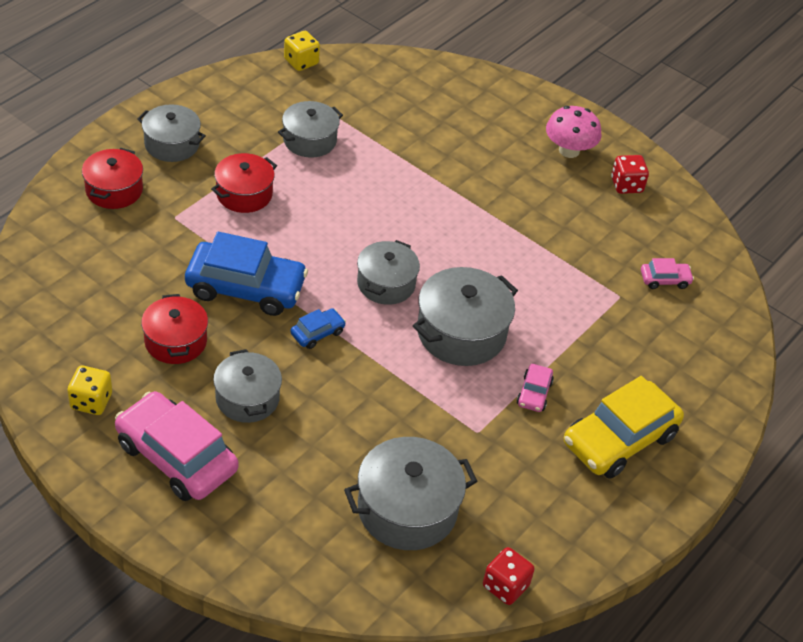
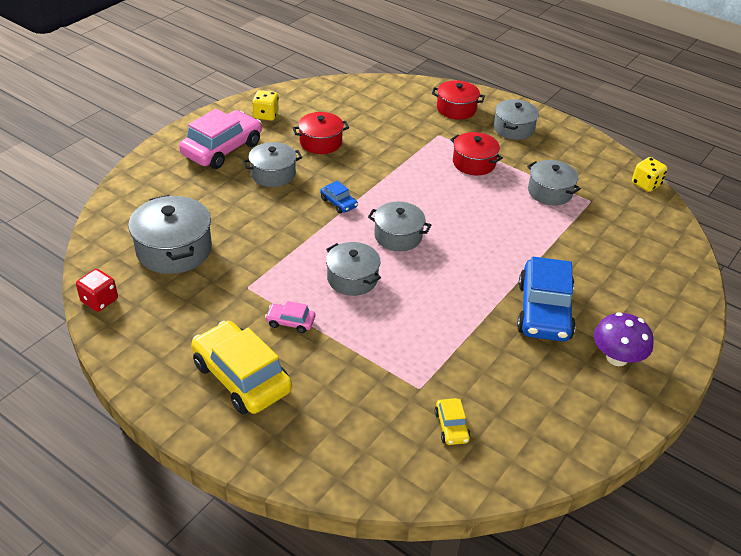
camera: 90 degrees right, 5 degrees down
blue car [185,232,308,316] -> blue car moved to [517,257,576,342]
grey pot [413,267,518,366] -> grey pot [326,242,381,296], size x0.67
pink mushroom [546,106,602,158] -> purple mushroom [594,312,654,366]
red dice [611,155,649,194] -> none
pink car [641,258,694,289] -> yellow car [435,398,471,445]

